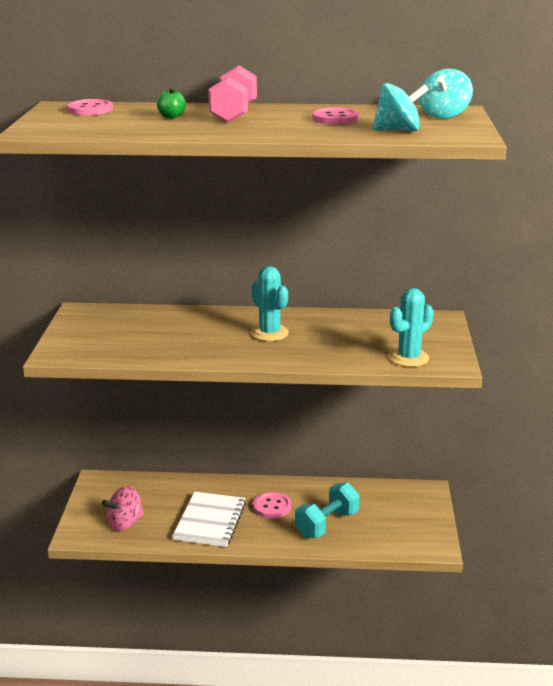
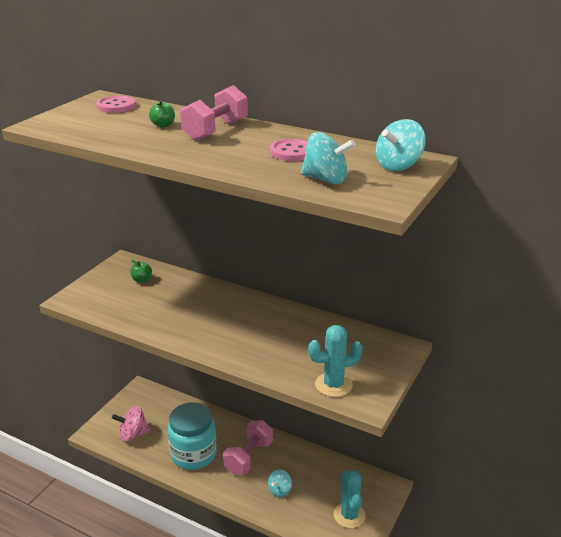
camera: 25 degrees right, 5 degrees up
white notebook [172,492,246,547] -> turquoise jar [168,402,217,470]
turquoise cactus [251,266,289,341] -> turquoise cactus moved to [334,470,366,528]
pink button [253,492,291,519] -> pink dumbbell [223,420,273,475]
turquoise dumbbell [295,482,360,538] -> turquoise spinning top [268,469,292,497]
none -> green apple [130,260,152,283]

